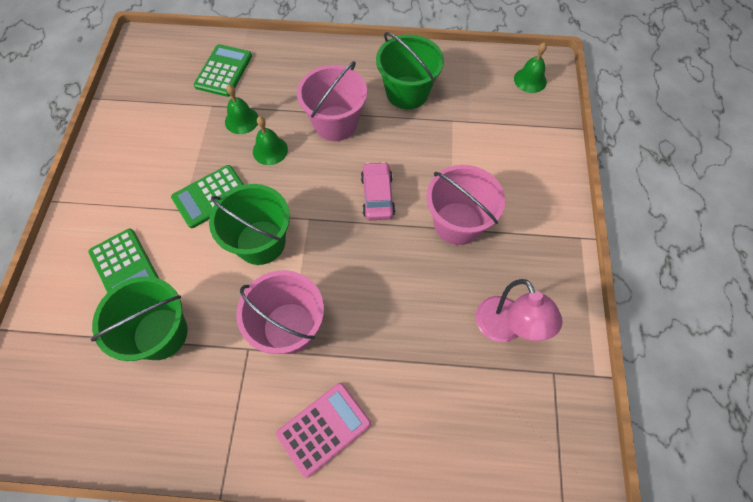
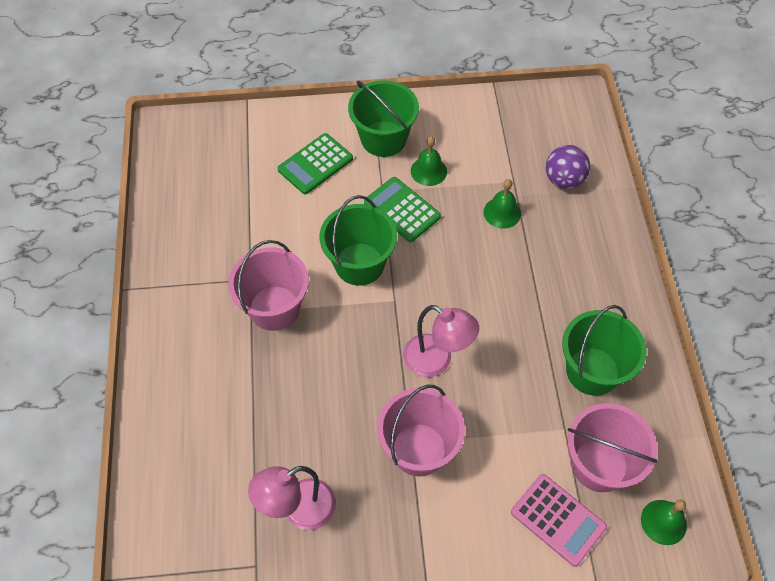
camera: 80 degrees right, 5 degrees down
green bucket [91,276,188,361] -> green bucket moved to [348,80,419,157]
green calculator [194,44,252,97] -> purple ball [546,145,590,189]
green bell [253,116,288,165] -> green bell moved to [411,136,447,186]
pink calculator [276,383,371,478] -> pink calculator moved to [511,474,607,567]
pink bucket [297,61,367,141] -> pink bucket moved to [568,403,658,492]
pink car [361,162,395,220] -> pink lamp [403,305,479,377]

